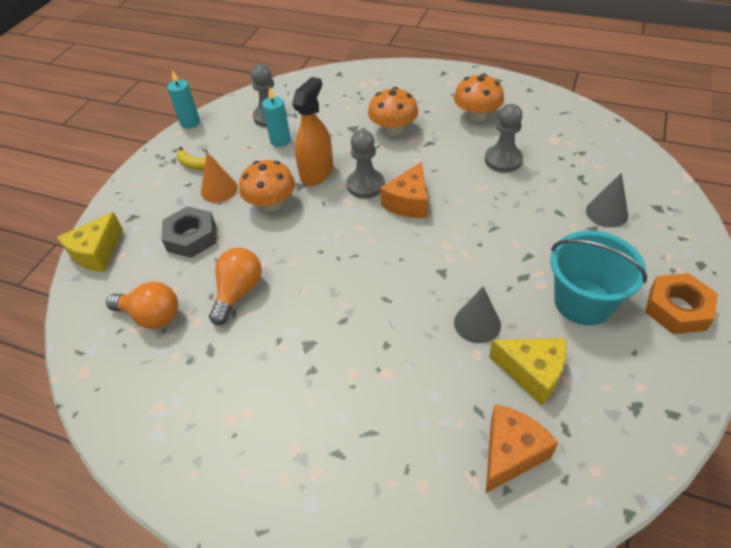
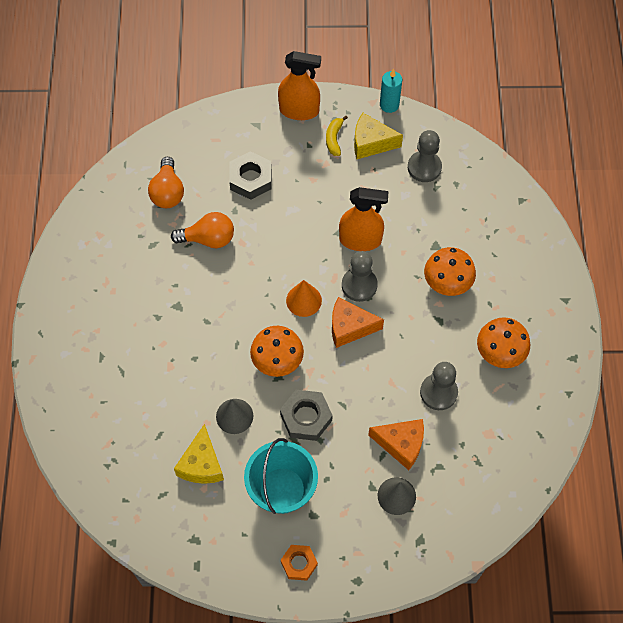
camera: 65 degrees right, 15 degrees up
yellow cheese [57,212,123,272] -> yellow cheese moved to [354,113,403,159]
orange cone [201,152,238,203] -> orange cone moved to [286,280,322,317]
orange mushroom [239,160,295,212] -> orange mushroom moved to [250,326,304,377]
turquoise candle [262,86,291,147] -> none
orange cheese [486,404,558,493] -> orange cheese moved to [368,419,424,470]
orange nut [645,273,718,334] -> orange nut [281,545,318,581], size x0.66
none -> orange spray bottle [278,51,321,120]
none -> grey nut [280,390,333,441]

